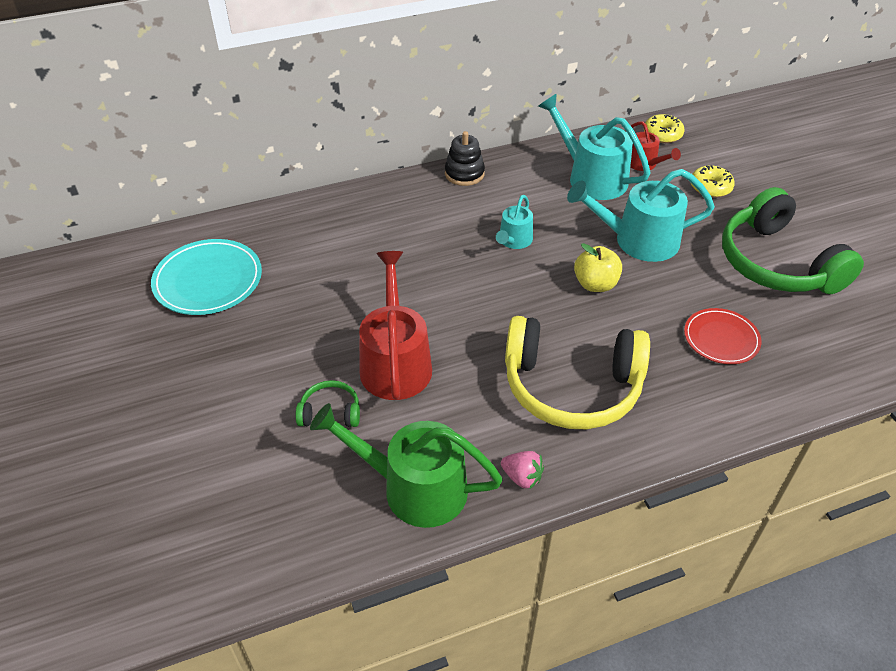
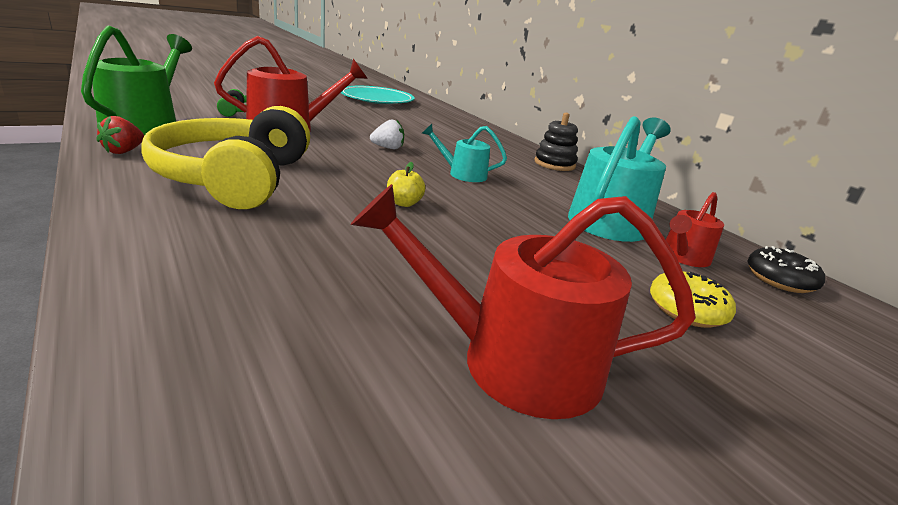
camera: 75 degrees right, 20 degrees down
pink strawberry [501,451,544,489] -> red strawberry [96,116,144,154]
turquoise watering can [567,169,715,262] -> none
yellow apple [574,243,622,292] -> yellow apple [387,162,425,207], size x0.65
yellow donut [644,114,685,143] -> black donut [747,246,825,293]
red plate [684,308,762,364] -> none
green headphones [722,187,864,294] -> red watering can [350,184,696,419]
none -> white strawberry [370,119,404,149]

